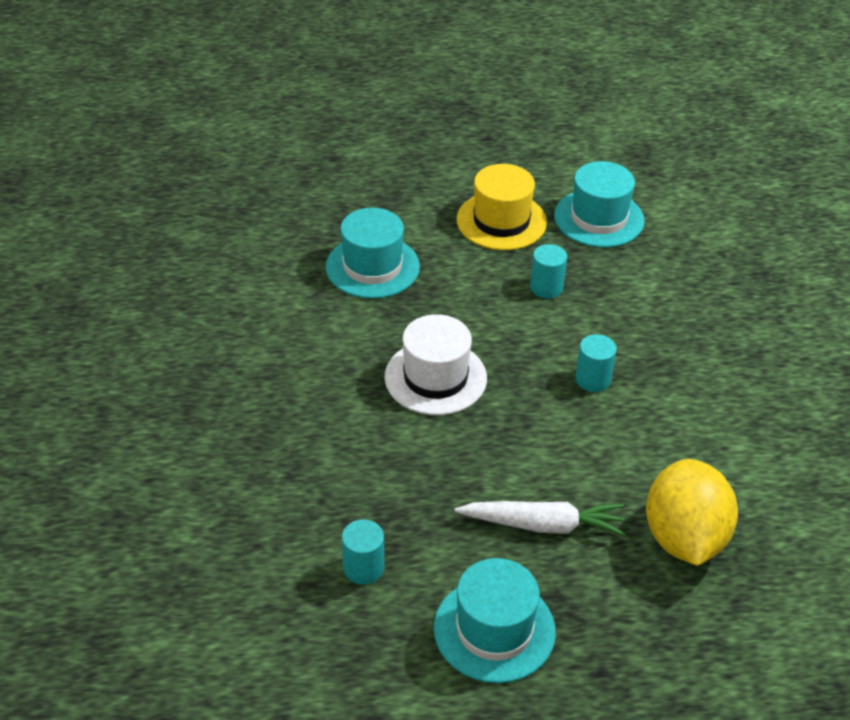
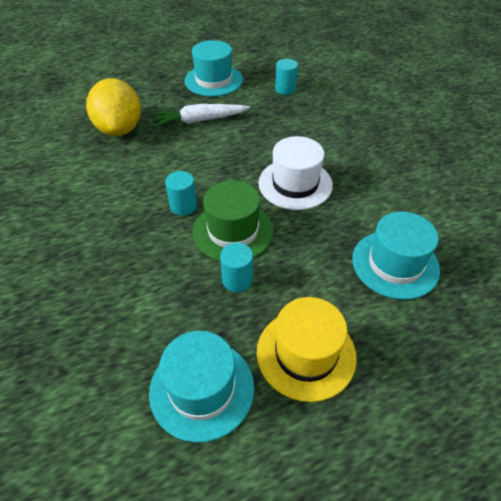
camera: 165 degrees right, 5 degrees up
none -> green hat [193,180,274,261]

